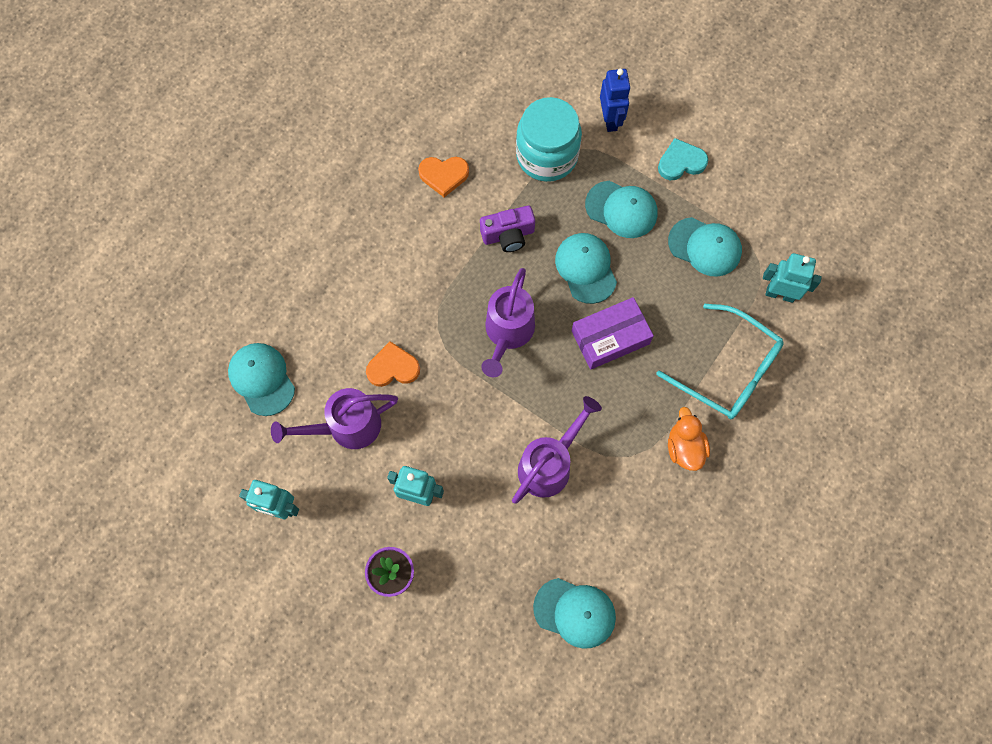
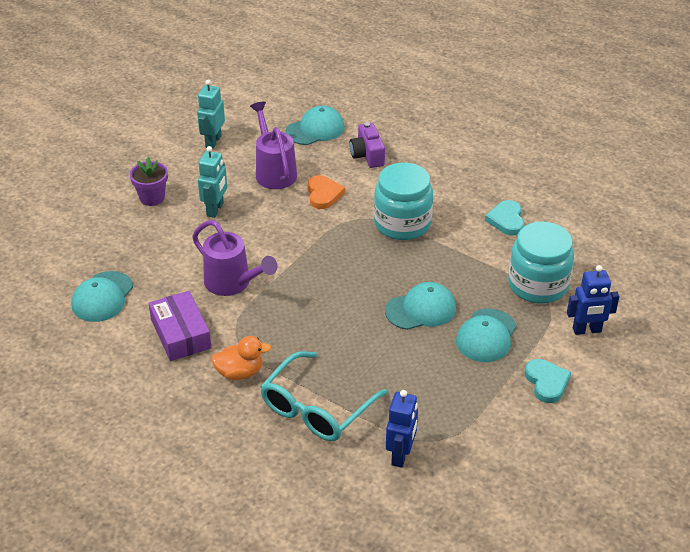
camera: 90 degrees right, 30 degrees down
orange heart [418,157,469,197] -> turquoise heart [485,200,524,235]
purple camera [480,206,535,252] -> purple camera moved to [349,122,385,168]
purple watering can [481,268,535,377] -> none
purple box [572,297,654,369] -> purple box moved to [148,291,211,361]
turquoise cap [668,217,742,277] -> none
turquoise robot [763,253,822,303] -> blue robot [386,390,418,468]
none -> turquoise jar [374,163,433,240]

